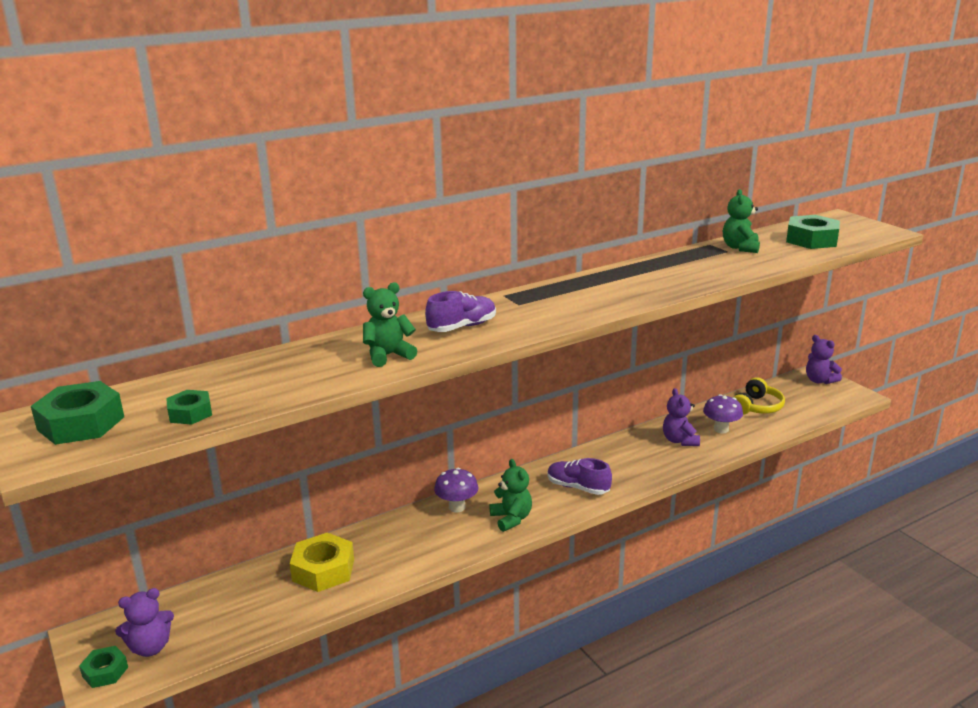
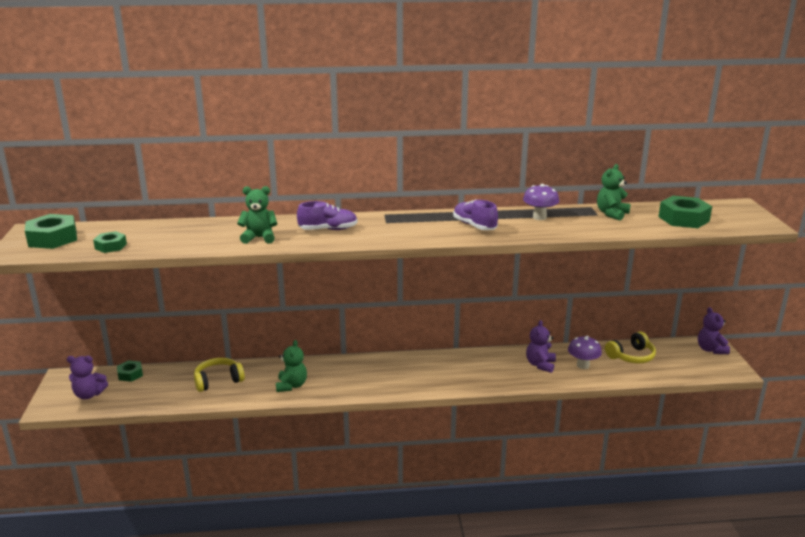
camera: 25 degrees right, 0 degrees up
green nut [79,646,128,688] -> green nut moved to [117,360,143,382]
yellow nut [290,533,354,592] -> yellow headphones [194,358,245,392]
purple mushroom [434,468,479,512] -> purple mushroom moved to [523,184,559,220]
green teddy bear [489,459,532,532] -> green teddy bear moved to [276,340,307,392]
purple shoe [547,458,612,495] -> purple shoe moved to [453,199,498,230]

